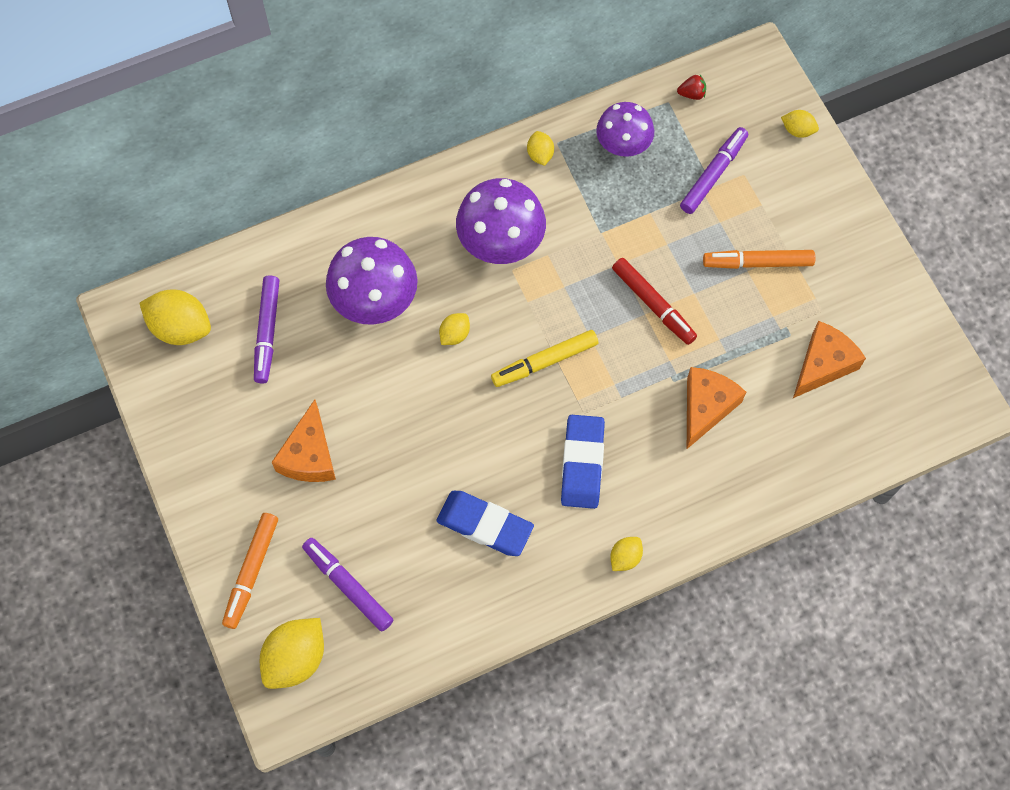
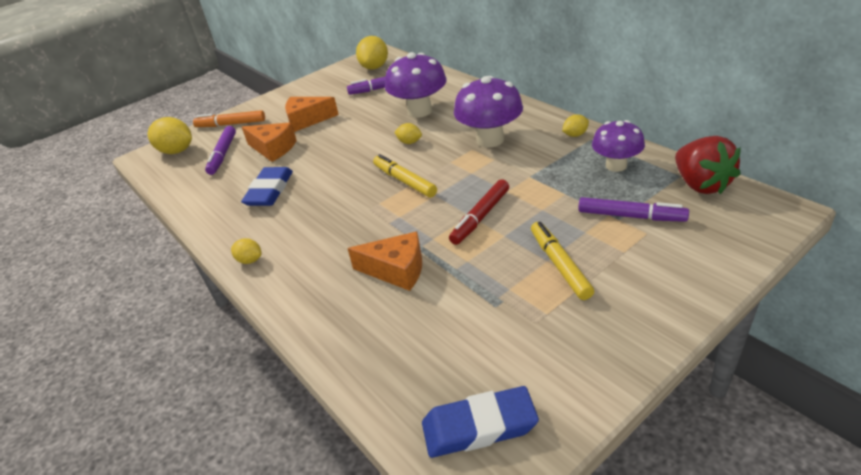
camera: 80 degrees right, 30 degrees down
purple marker [302,538,393,632] -> purple marker turned 150 degrees clockwise [205,126,236,175]
blue eraser [561,415,605,509] -> blue eraser moved to [422,386,539,458]
red strawberry [677,75,706,100] -> red strawberry [675,136,741,194], size x2.42
orange marker [703,250,815,269] -> yellow marker [531,222,594,300]
yellow lemon [781,110,819,138] -> none
orange cheese [793,321,866,398] -> orange cheese moved to [242,123,297,162]

